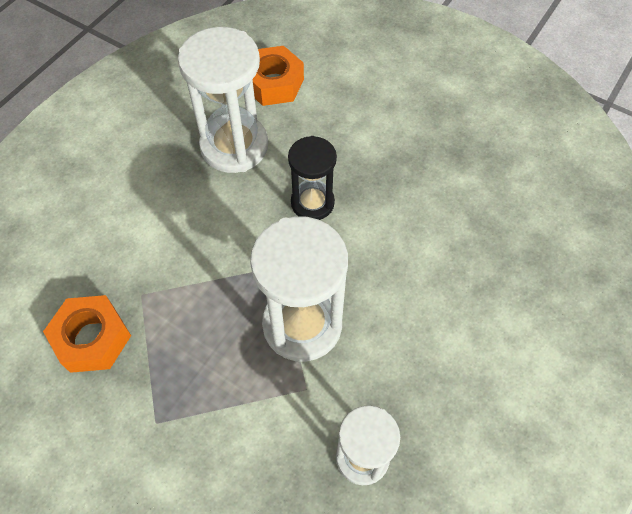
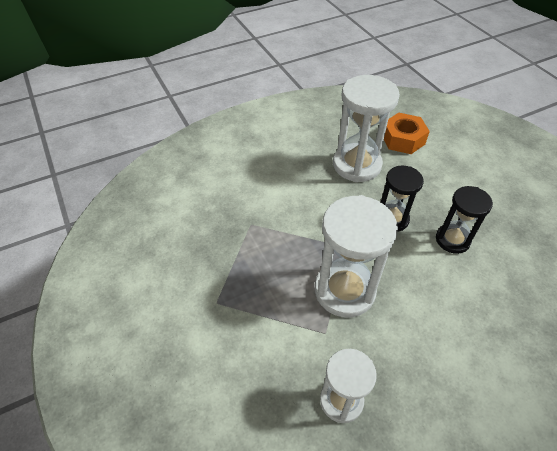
camera: 30 degrees right, 10 degrees down
orange nut [43,295,131,373] -> none
none -> black hourglass [436,186,493,254]

